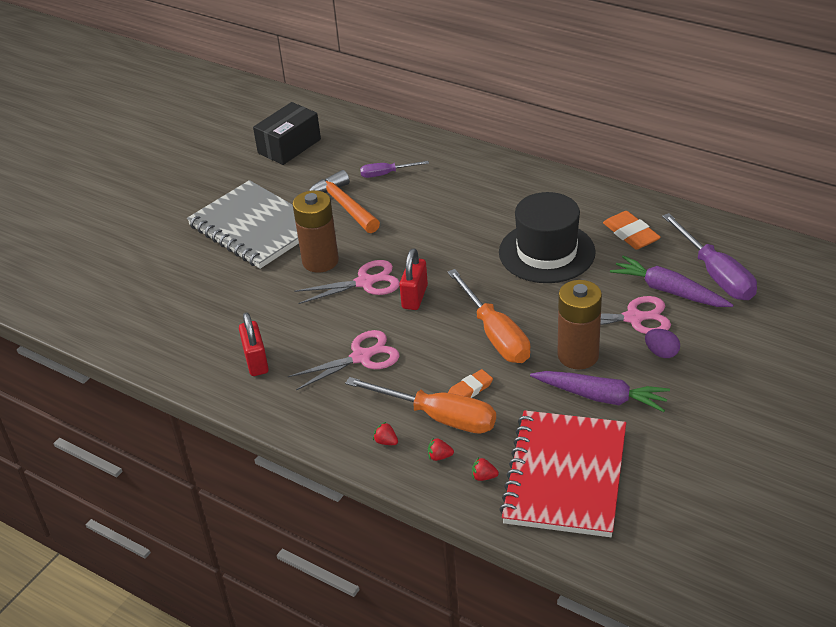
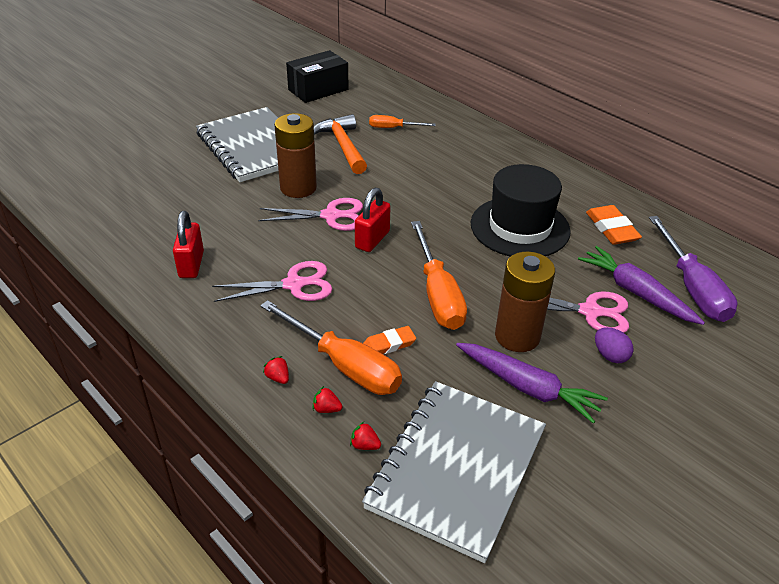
camera: 10 degrees right, 0 degrees up
purple screwdriver [360,161,429,178] -> orange screwdriver [369,115,436,128]
red notebook [499,410,626,537] -> grey notebook [362,381,546,563]

